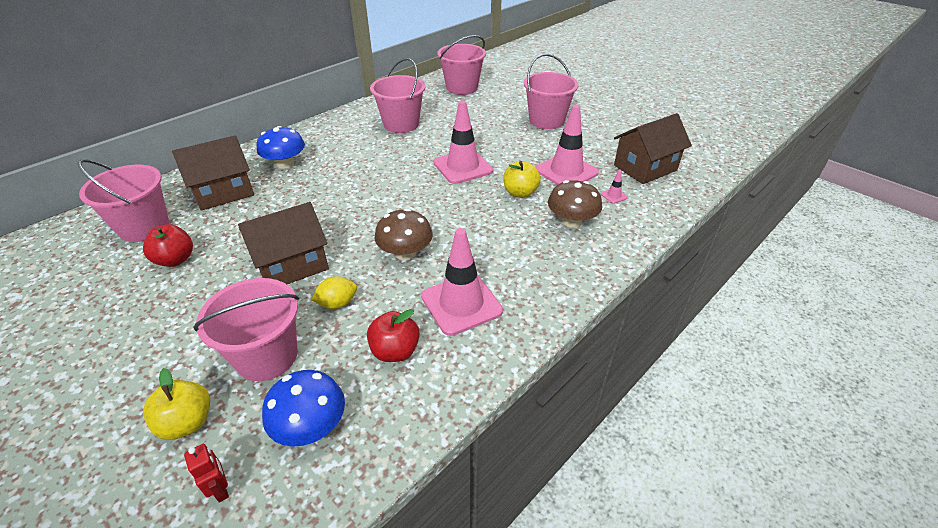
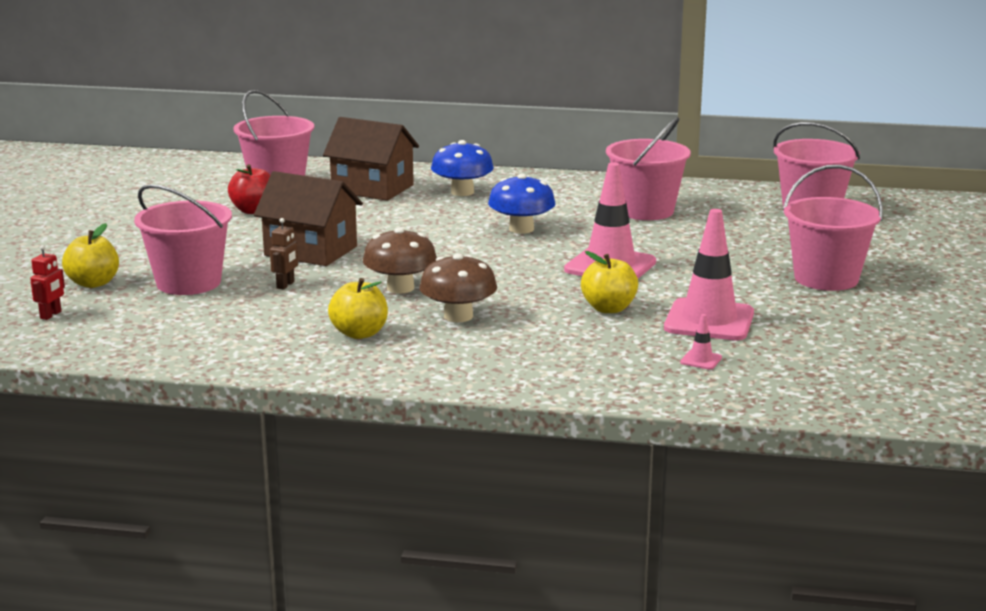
camera: 55 degrees right, 20 degrees down
blue mushroom [262,370,345,447] -> blue mushroom moved to [488,174,555,234]
yellow lemon [311,276,357,309] -> brown robot [270,218,298,290]
red apple [367,309,420,362] -> none
pink traffic cone [421,228,503,336] -> yellow apple [328,278,388,339]
brown mushroom [548,180,602,228] -> brown mushroom moved to [419,253,497,322]
brown house [614,113,692,184] -> none

